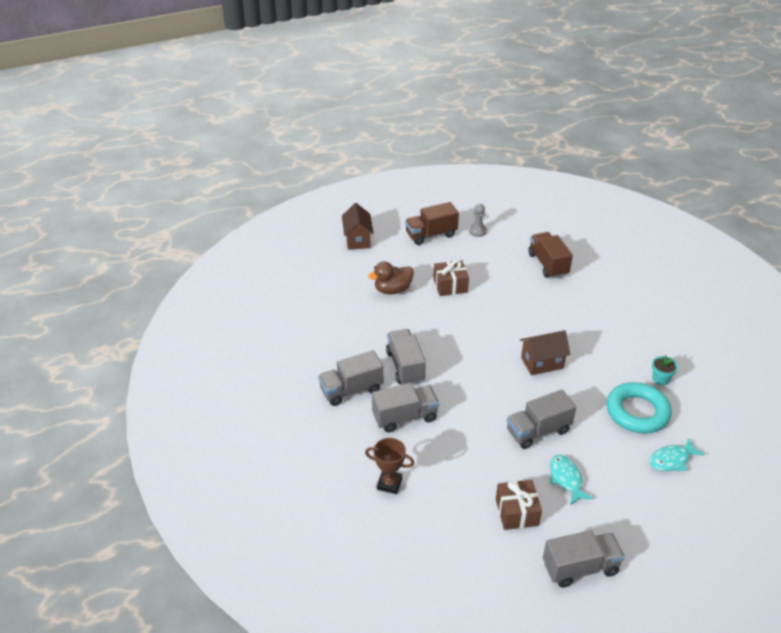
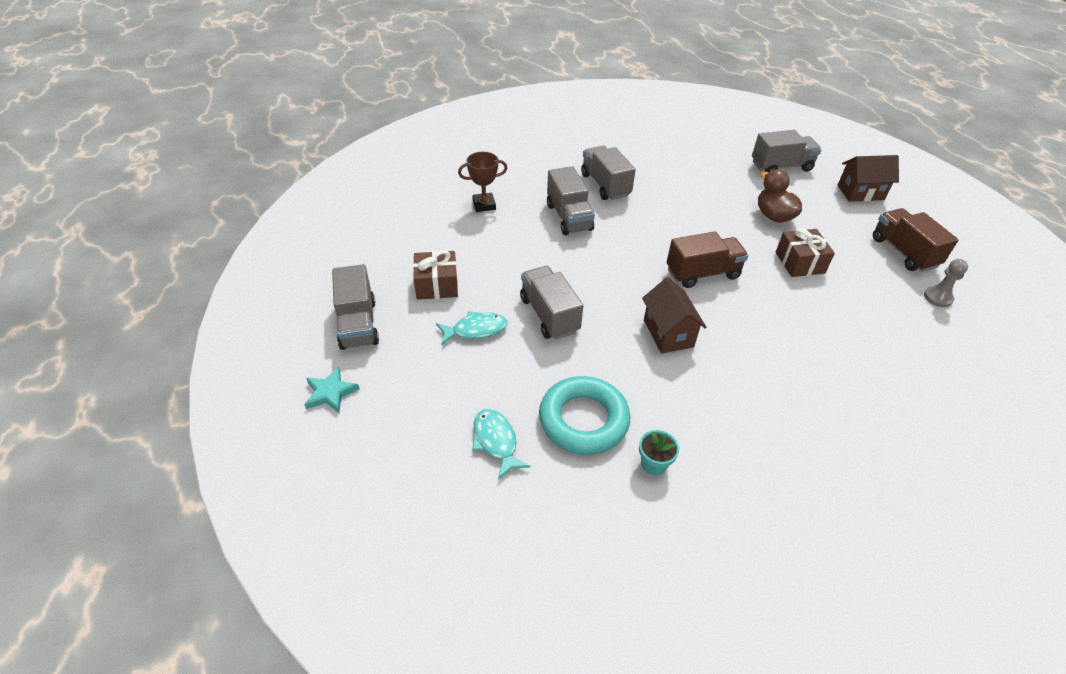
camera: 90 degrees right, 5 degrees up
brown trophy [365,438,414,494] -> brown trophy turned 60 degrees clockwise [458,152,507,212]
grey truck [386,329,426,384] -> grey truck moved to [752,130,822,172]
brown truck [528,232,573,278] -> brown truck moved to [667,232,748,288]
none -> turquoise star [304,366,360,413]

